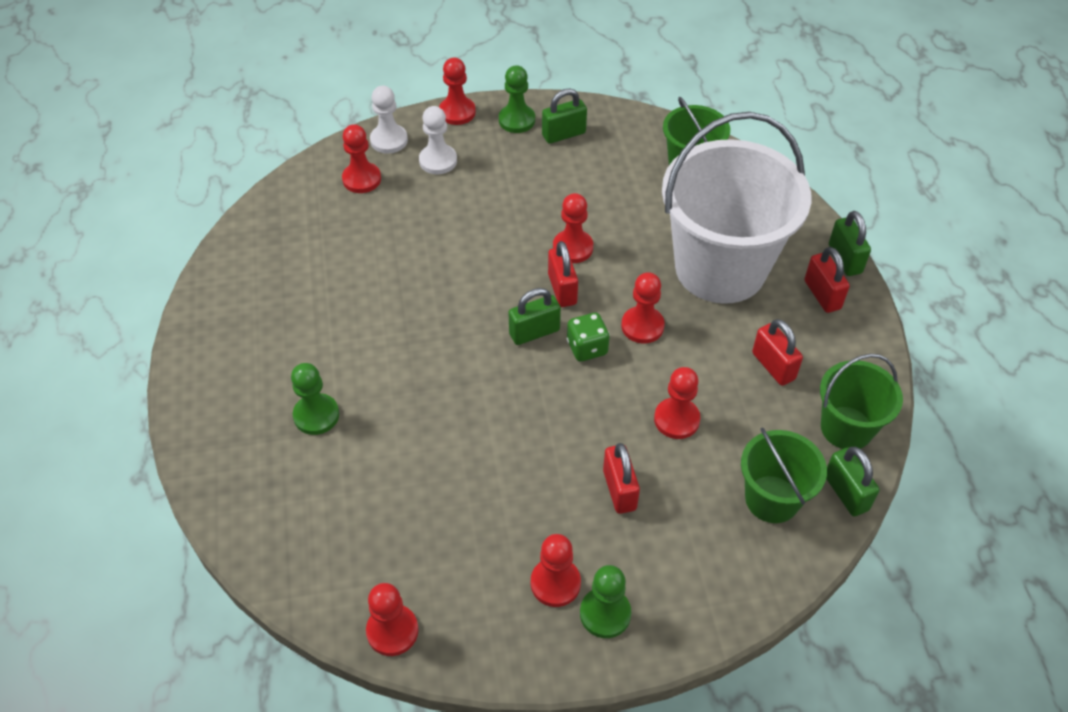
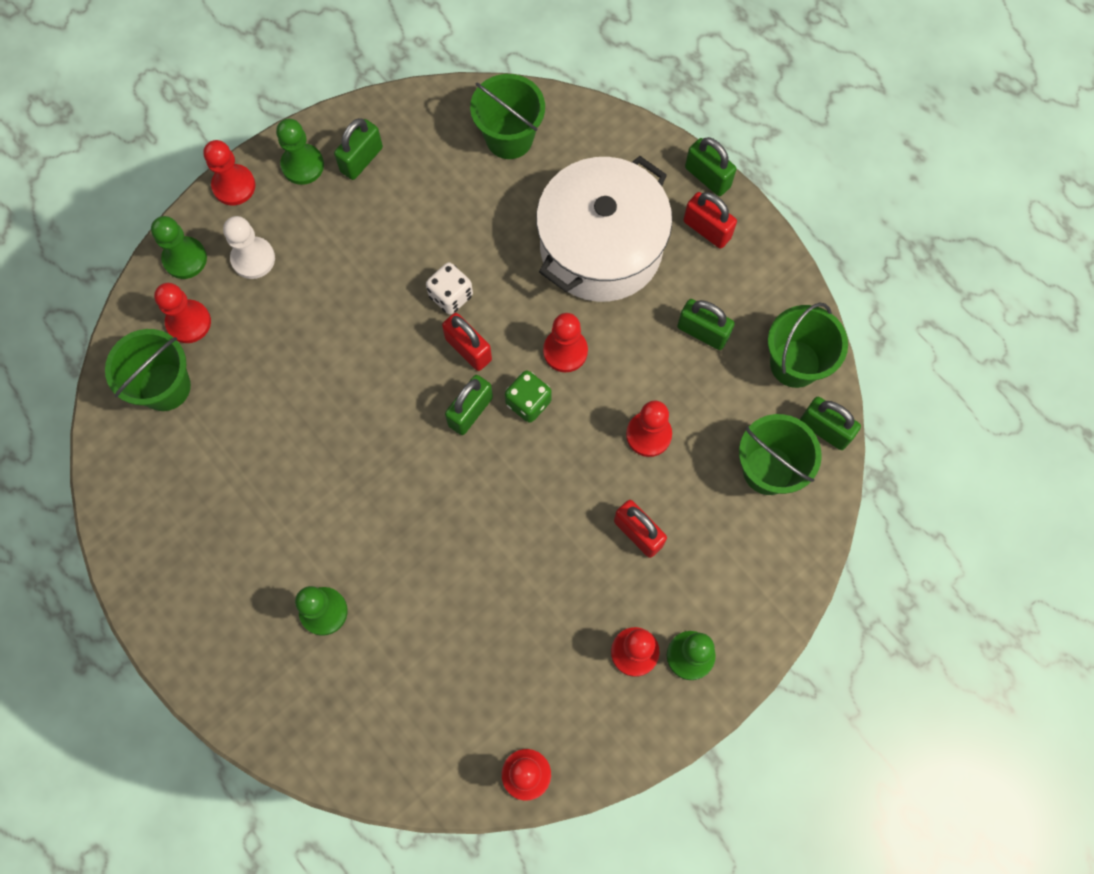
camera: 30 degrees left, 20 degrees up
white pawn [370,86,408,154] -> green pawn [151,216,207,279]
red pawn [553,193,593,263] -> white dice [426,262,473,315]
white bucket [662,112,812,304] -> white pot [536,156,672,302]
red padlock [752,319,803,386] -> green padlock [677,299,735,350]
none -> green bucket [105,329,191,411]

